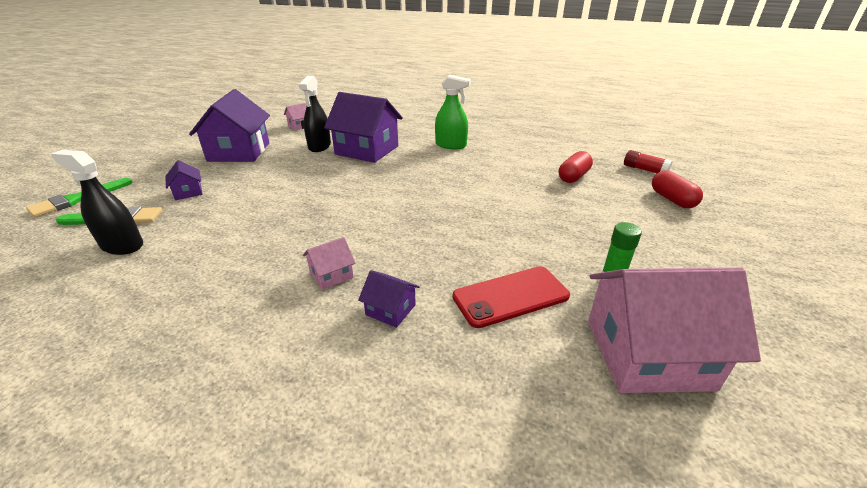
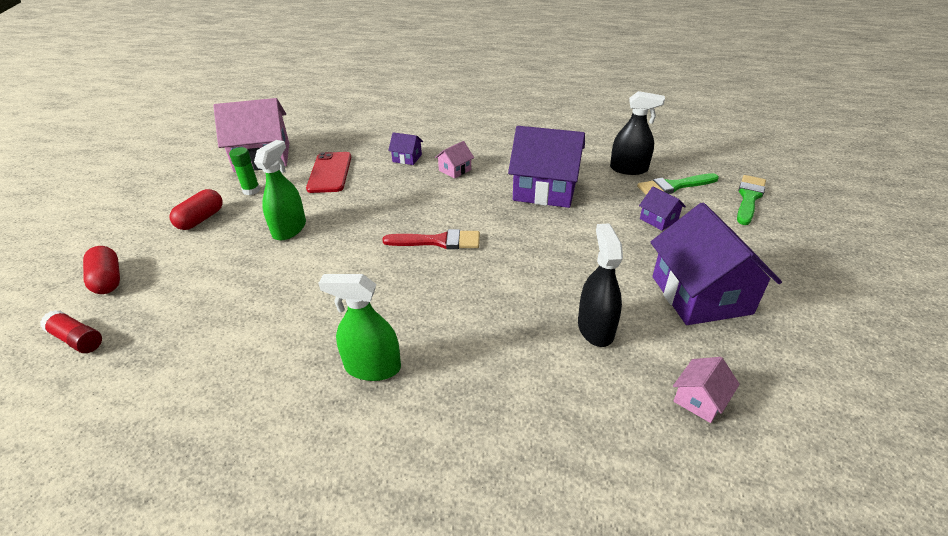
camera: 170 degrees right, 5 degrees up
purple house [324,92,403,163] -> purple house moved to [508,126,585,208]
red phone [453,266,570,328] -> red phone turned 60 degrees counterclockwise [306,152,352,193]
red capsule [559,151,593,183] -> red capsule moved to [170,189,223,230]
none -> green spray bottle [254,140,306,241]
none -> red brush [382,229,480,249]

